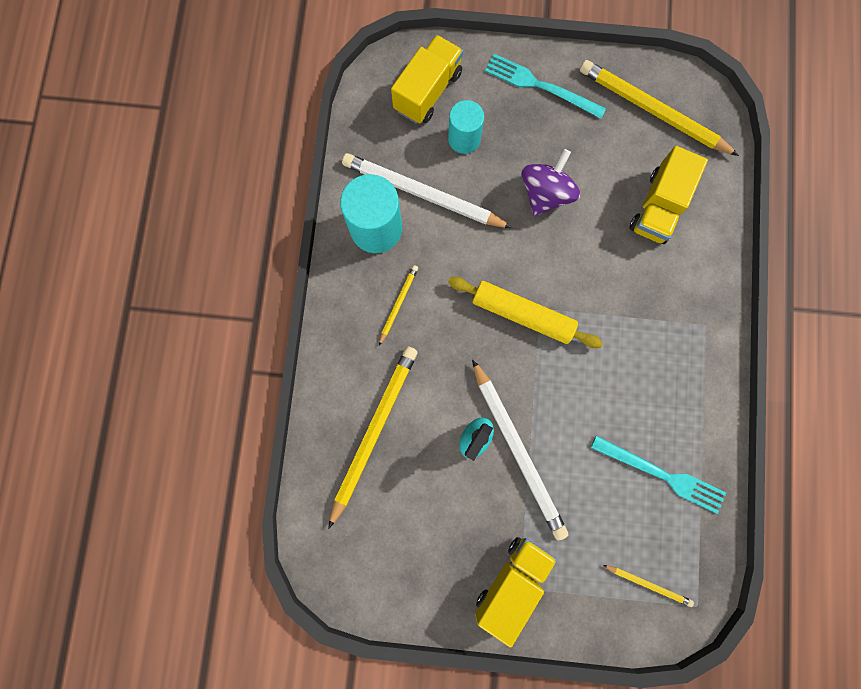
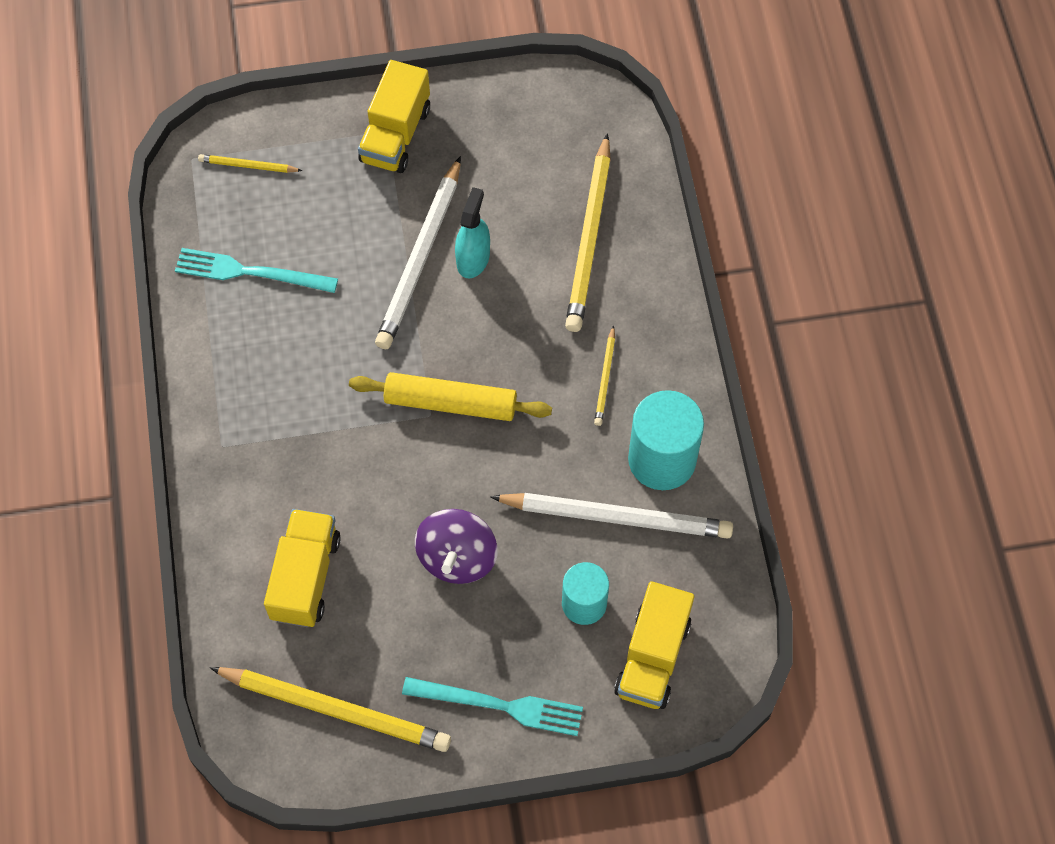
camera: 165 degrees right, 15 degrees down
white pencil [472,359,568,540] -> white pencil turned 120 degrees counterclockwise [375,156,461,349]

